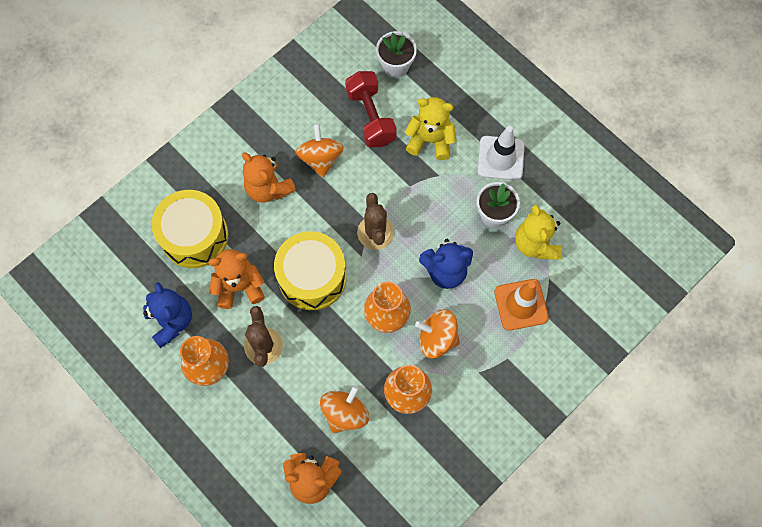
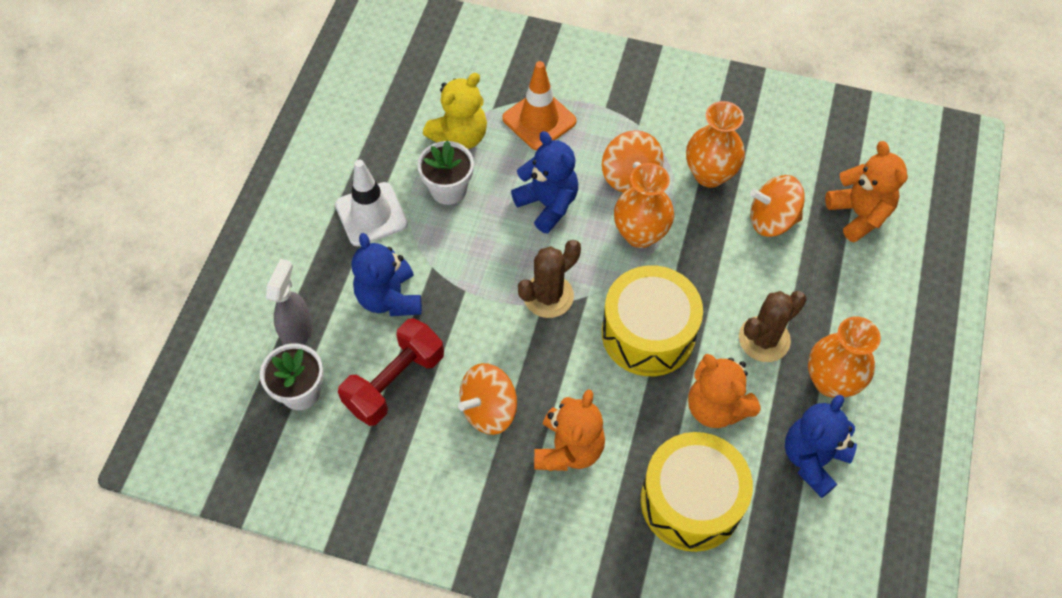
camera: 120 degrees left, 10 degrees down
yellow teddy bear [405,97,456,160] -> blue teddy bear [352,233,422,316]
none -> grey spray bottle [266,259,312,345]

